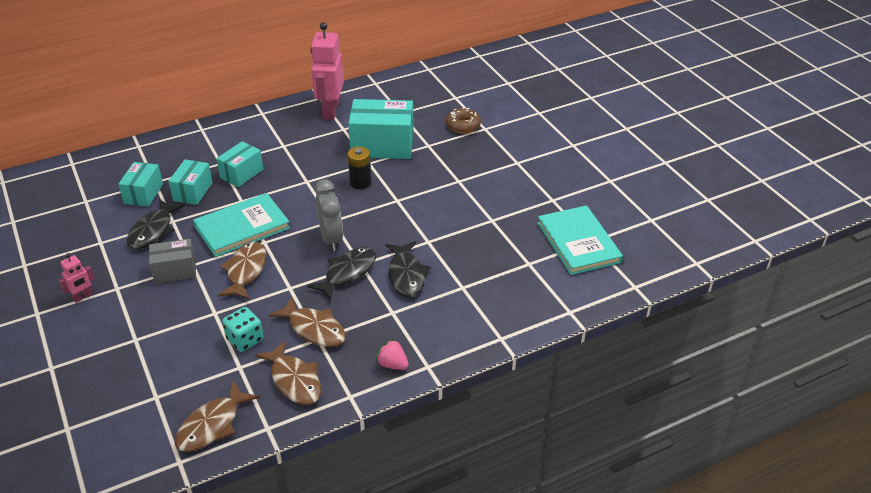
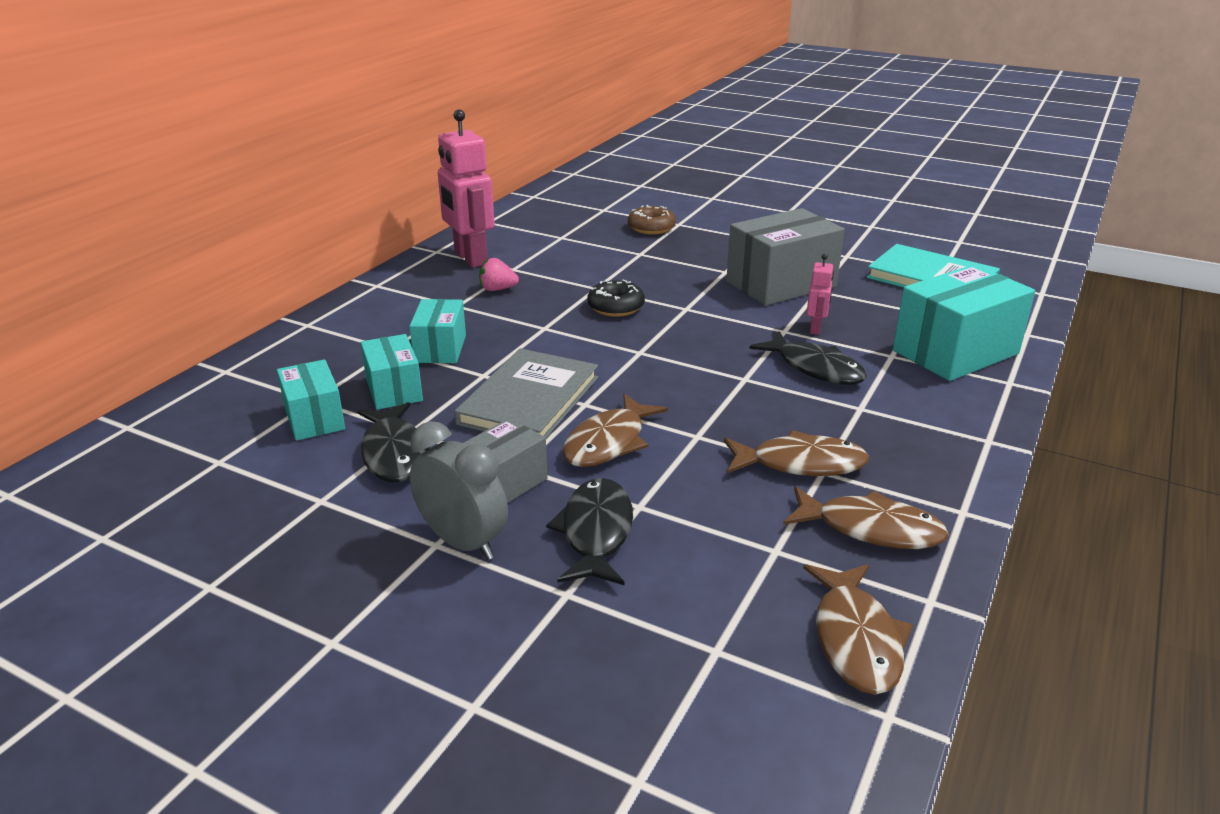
camera: 35 degrees left, 10 degrees down
pink robot [59,253,95,303] -> pink robot moved to [807,254,834,335]
turquoise book [193,193,290,257] -> grey book [454,348,598,438]
brown fish [218,241,266,300] -> brown fish turned 120 degrees counterclockwise [562,393,668,467]
turquoise dice [222,307,264,352] -> none
black fish [307,247,377,301] -> black fish moved to [546,478,633,586]
grey clock [314,179,343,251] -> grey clock moved to [410,421,508,560]
turquoise box [348,99,414,159] -> turquoise box moved to [893,264,1035,381]
black battery [348,147,372,189] -> black donut [587,279,645,317]
pink strawberry [376,339,409,370] -> pink strawberry moved to [479,258,519,291]
none -> grey box [726,208,844,306]

